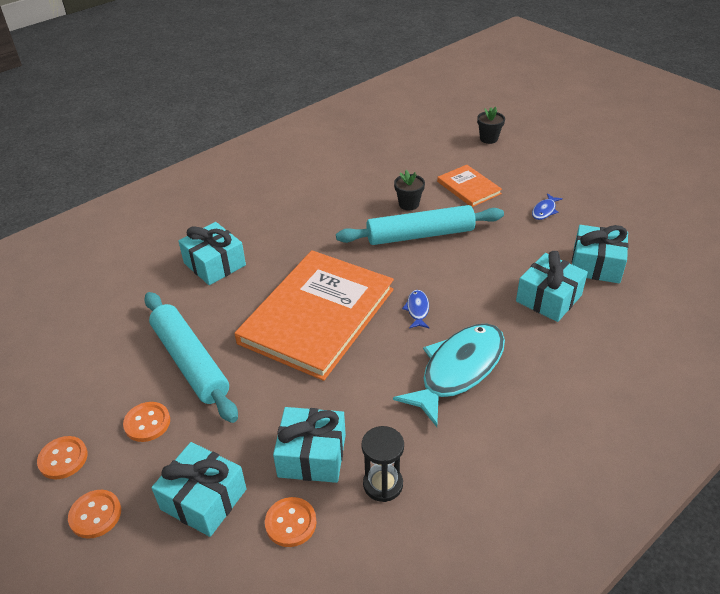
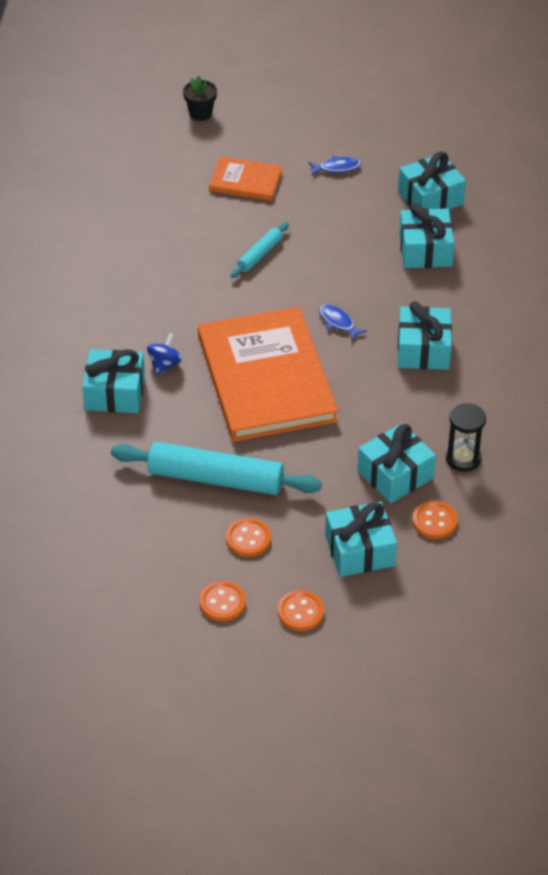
camera: 45 degrees left, 5 degrees up
turquoise rolling pin [336,205,504,245] -> turquoise rolling pin [230,222,289,278], size x0.49
turquoise fish [393,323,505,427] -> turquoise gift [397,301,452,370]
black flower pot [394,170,425,210] -> none
blue fish [532,193,563,220] -> blue fish turned 90 degrees counterclockwise [309,156,361,175]
none -> blue spinning top [147,333,182,375]

